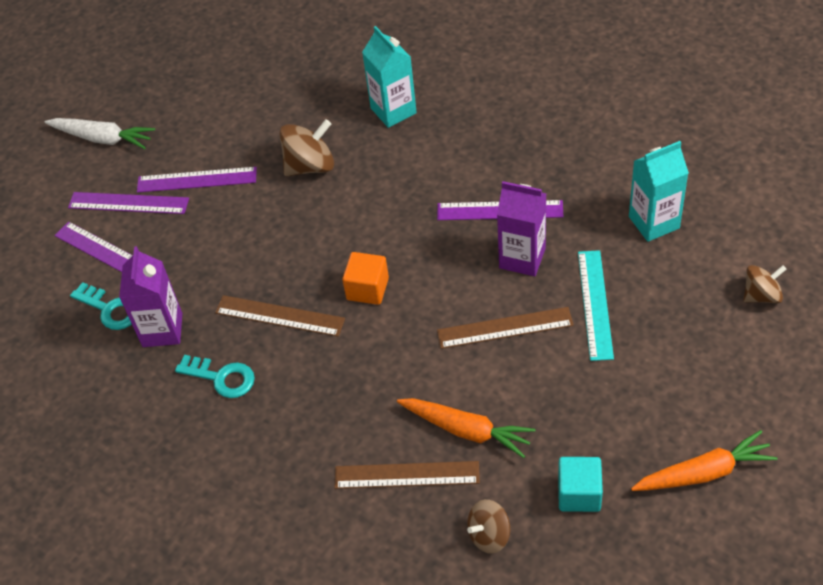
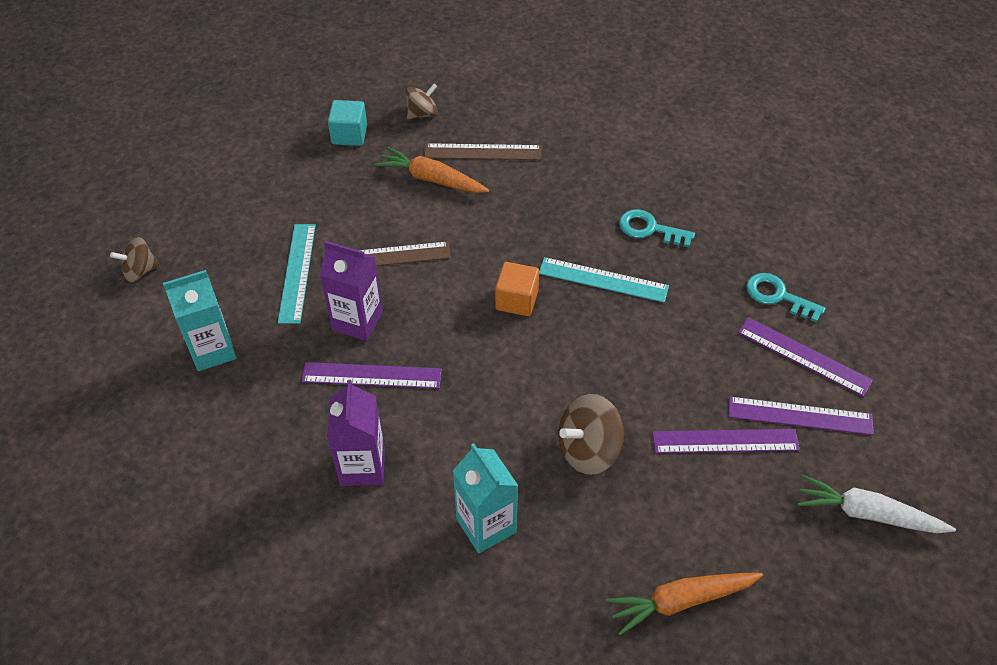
camera: 175 degrees right, 0 degrees up
purple carton [119,246,182,347] -> purple carton moved to [327,380,385,486]
brown ruler [215,295,345,337] -> turquoise ruler [539,257,669,303]
orange carrot [631,430,778,491] -> orange carrot moved to [606,573,763,636]

